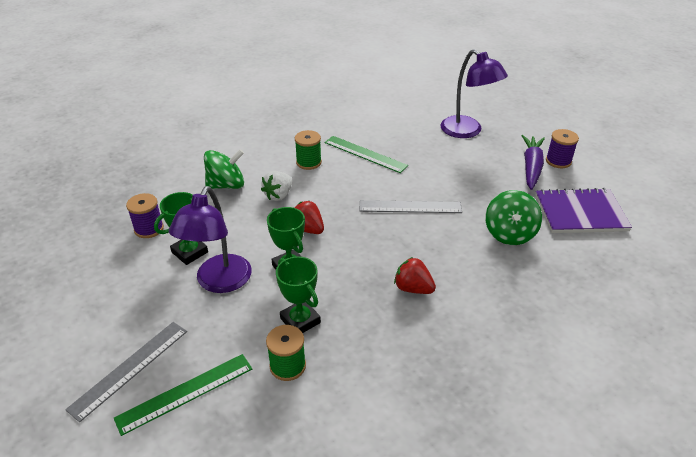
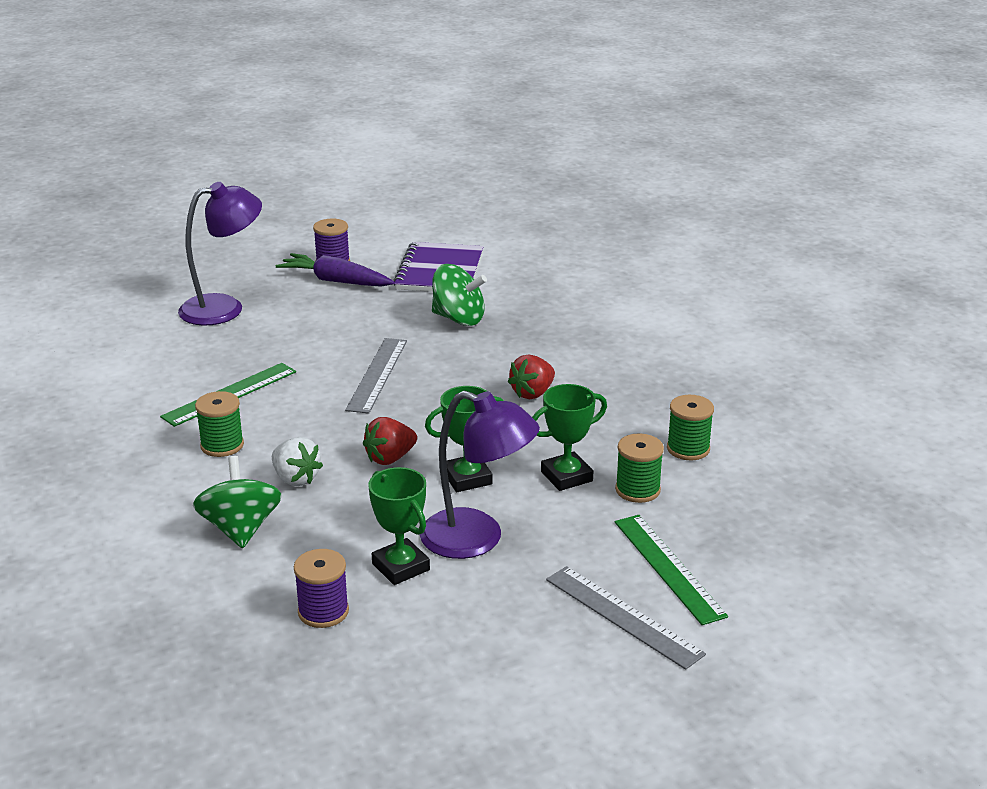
camera: 80 degrees left, 10 degrees down
none -> green spool [667,395,714,461]

